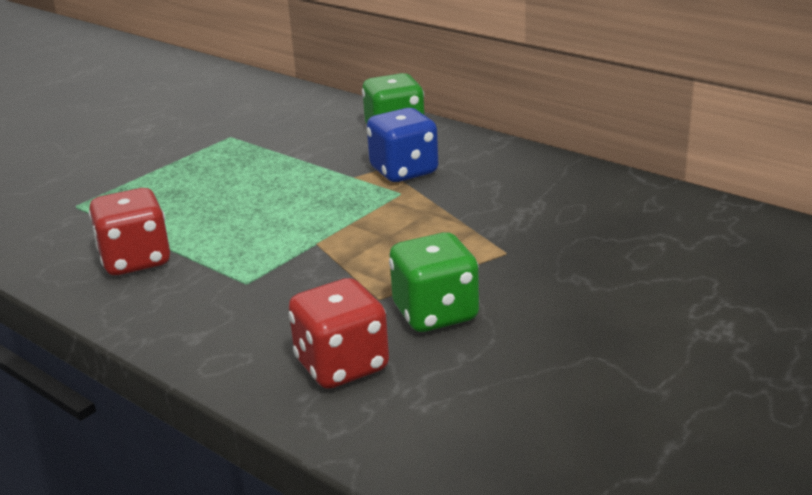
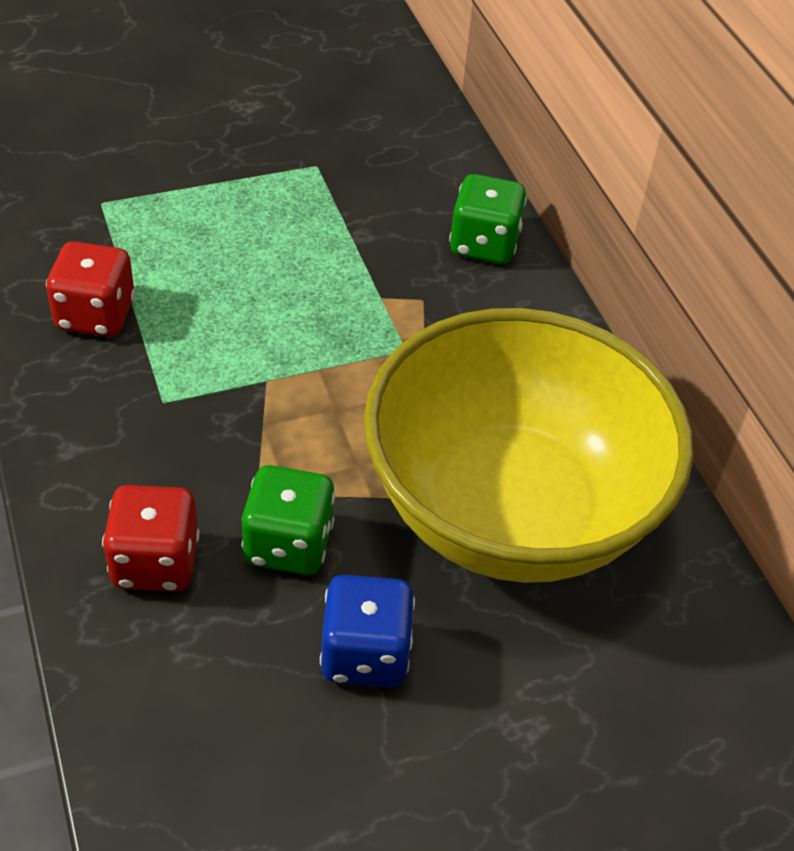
camera: 25 degrees right, 20 degrees up
blue dice [367,108,438,182] -> blue dice moved to [320,575,415,687]
none -> yellow bowl [364,308,694,583]

